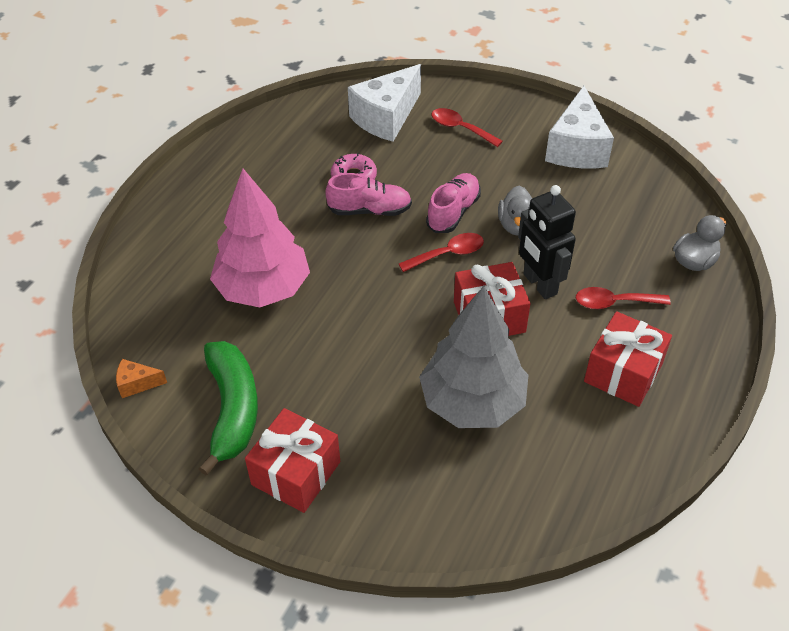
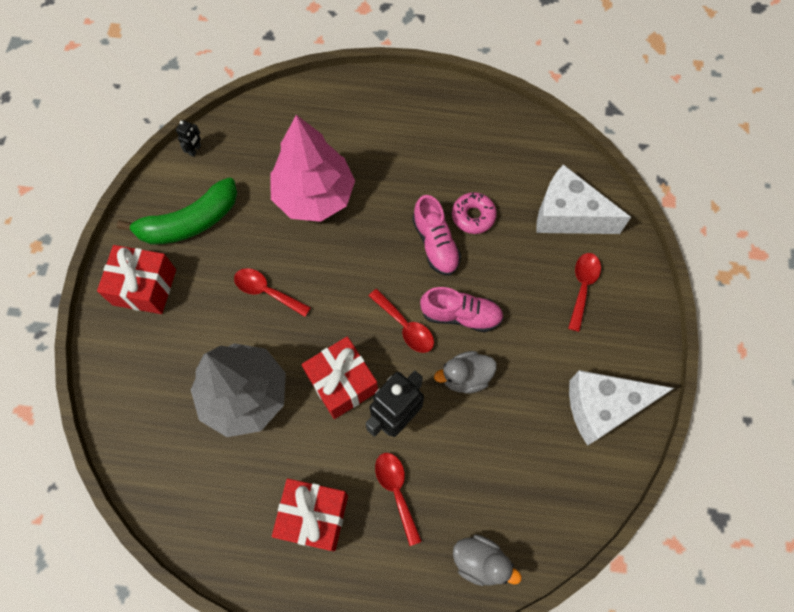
camera: 70 degrees right, 20 degrees up
orange cheese [116,359,167,398] -> black robot [176,120,201,157]
none -> red spoon [234,268,311,317]

